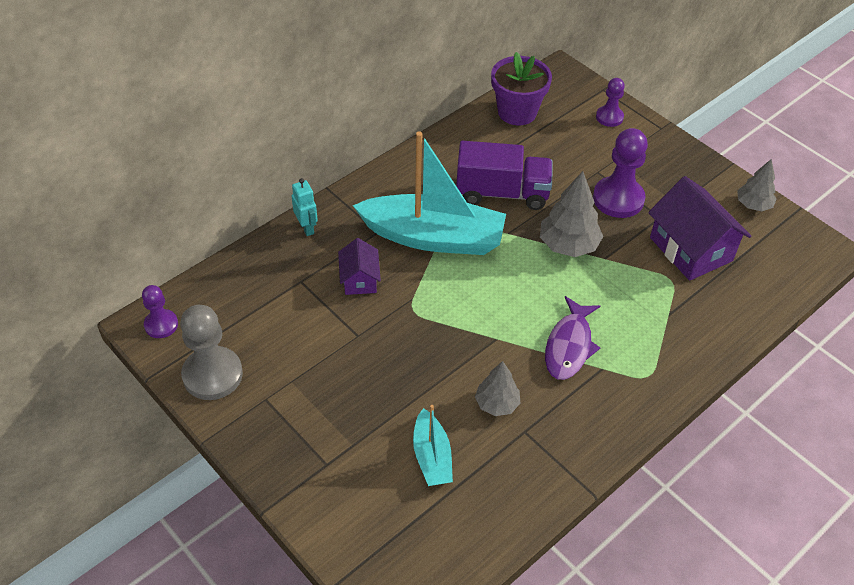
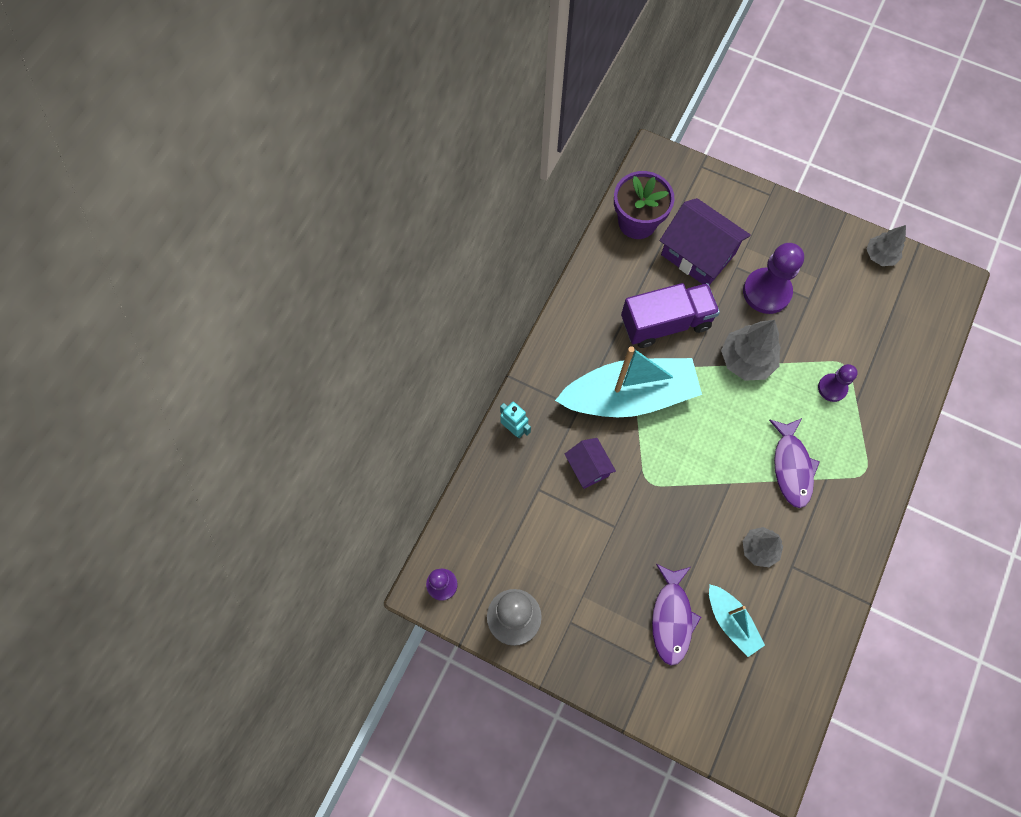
camera: 20 degrees left, 20 degrees up
purple pawn [596,78,625,127] -> purple pawn moved to [818,364,858,402]
purple house [648,176,751,281] -> purple house moved to [660,198,751,285]
none -> purple fish [652,564,701,666]

